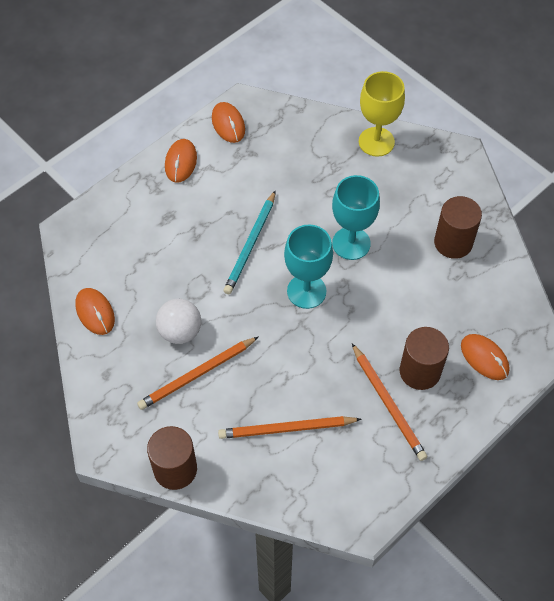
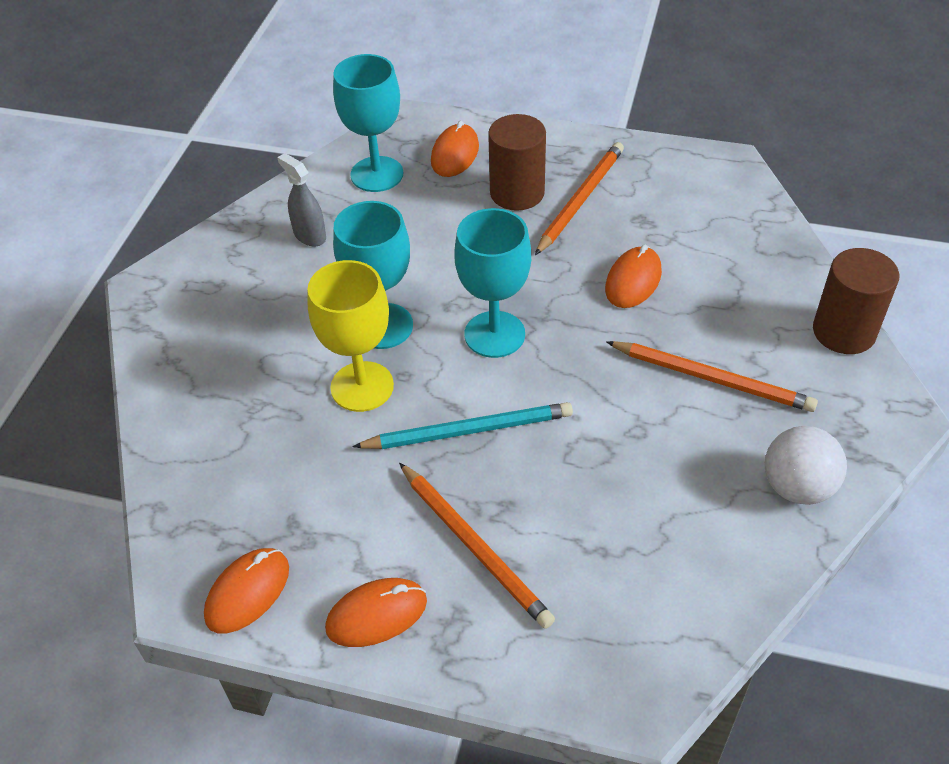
camera: 120 degrees left, 10 degrees down
orange mouse [76,288,115,335] -> orange mouse moved to [605,245,662,308]
white ball [156,299,201,344] -> white ball moved to [765,426,847,505]
orange pencil [218,416,361,439] -> orange pencil moved to [399,463,555,629]
yellow goblet [359,71,405,157] -> yellow goblet moved to [307,260,394,412]
brown cylinder [434,196,482,259] -> grey spray bottle [277,153,326,246]
none -> turquoise goblet [333,54,403,192]

